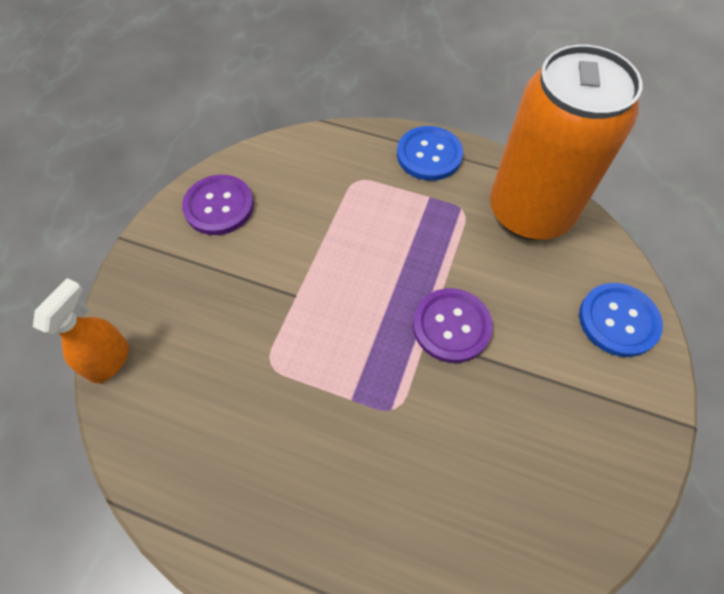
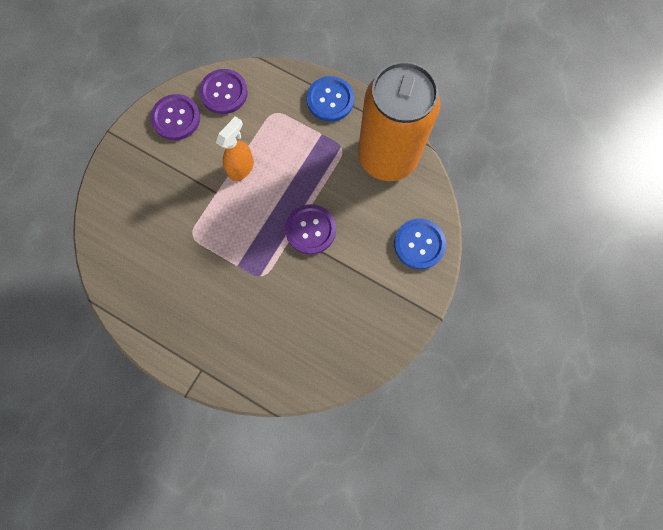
camera: 10 degrees right, 15 degrees up
orange spray bottle [33,278,129,383] -> orange spray bottle moved to [216,116,254,181]
none -> purple button [199,69,248,114]

